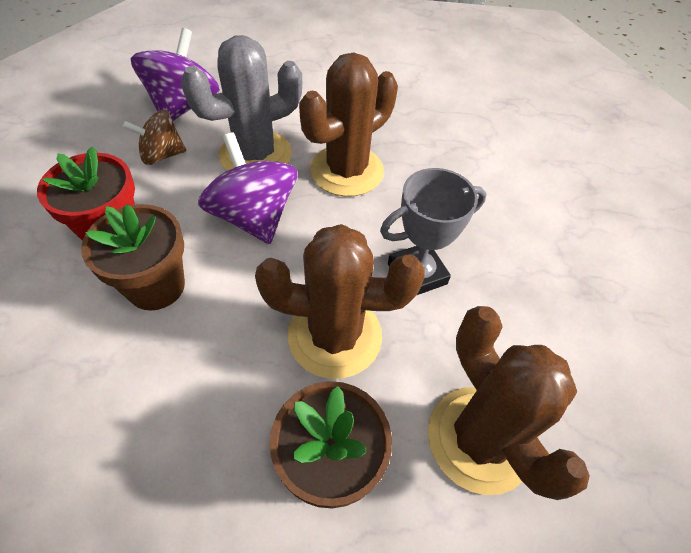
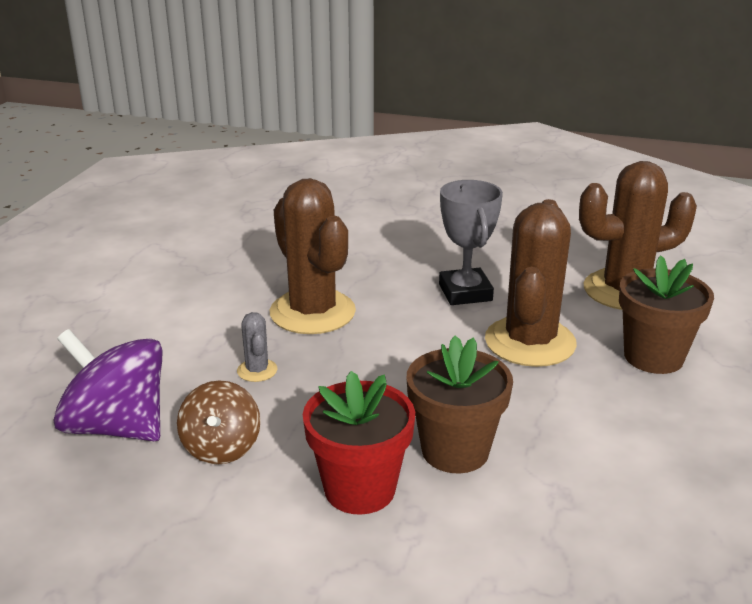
camera: 75 degrees left, 25 degrees down
grey cactus [181,35,302,171] -> grey cactus [237,312,277,382], size x0.42
purple spinning top [198,132,298,244] -> none

